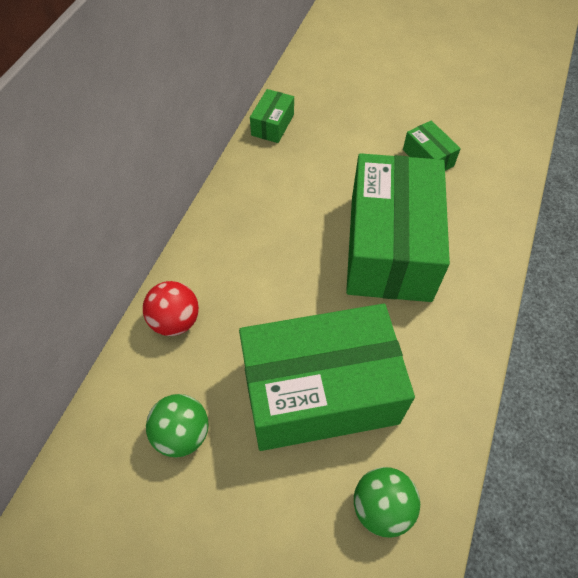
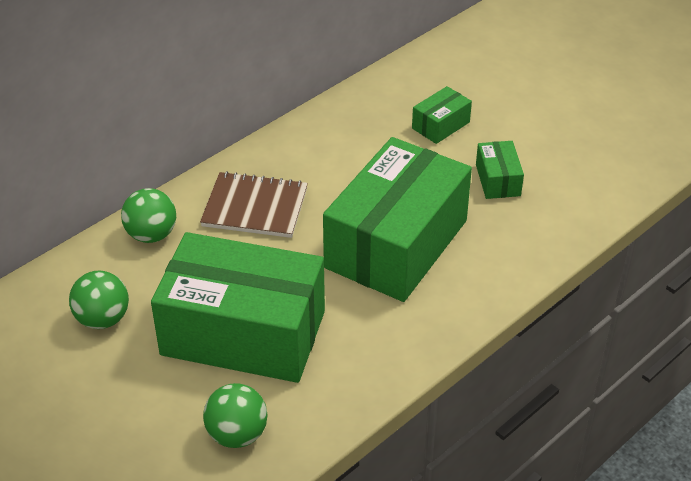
camera: 25 degrees right, 15 degrees down
red ball [143,281,199,336] -> green ball [121,188,176,243]
green box [250,89,294,143] -> green box moved to [412,86,472,144]
none -> brown notebook [200,171,308,238]

